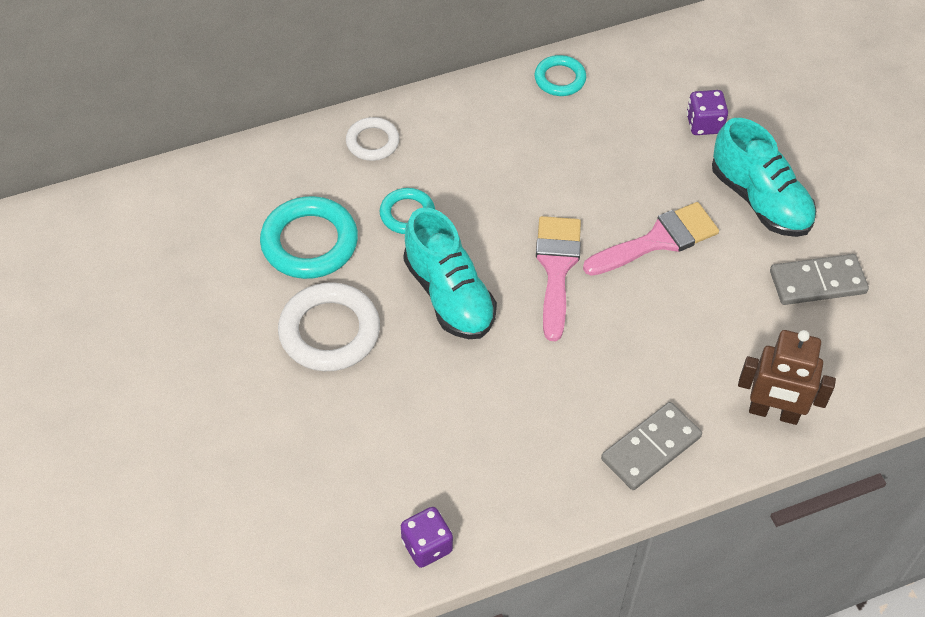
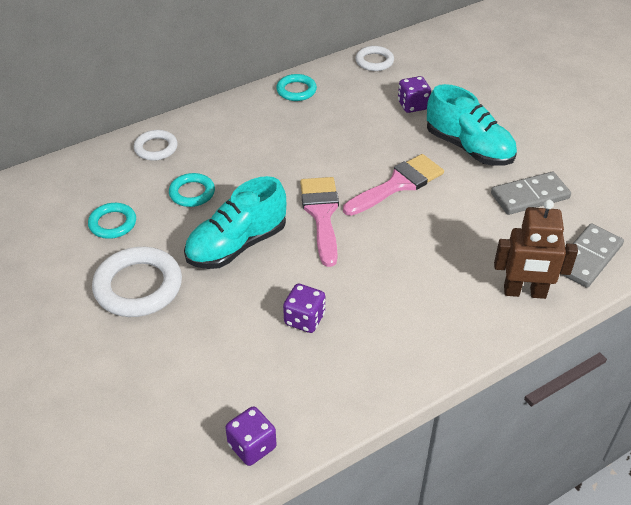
camera: 10 degrees left, 10 degrees down
turquoise ring [260,196,358,279] -> turquoise ring [88,203,136,239], size x0.58
turquoise shoe [403,207,497,339] -> turquoise shoe turned 90 degrees clockwise [184,176,286,269]
grey domino [601,402,702,490] -> grey domino moved to [563,223,624,288]
none -> purple dice [283,284,325,333]
none -> white ring [355,46,394,71]

